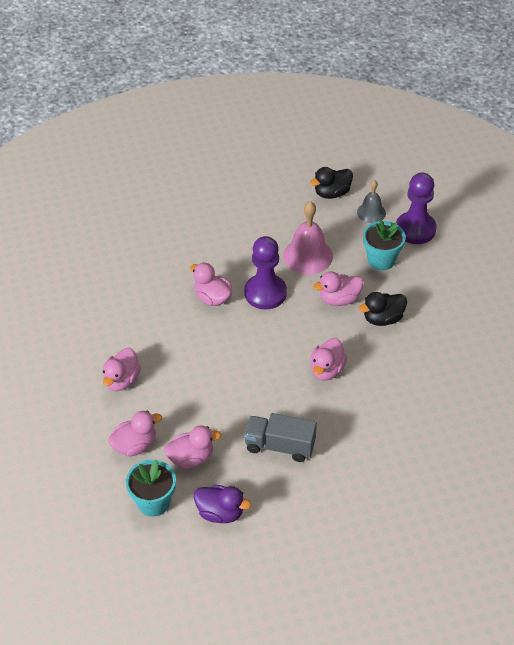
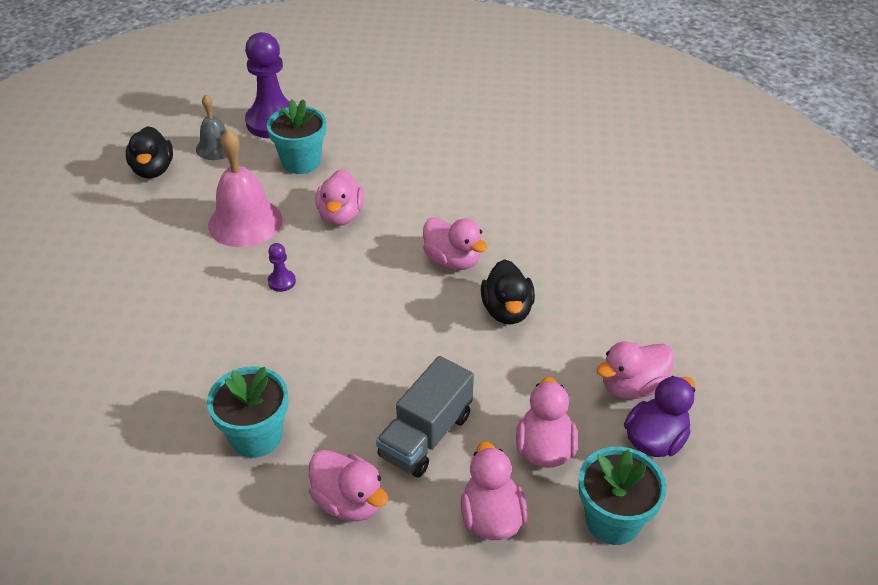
camera: 70 degrees left, 5 degrees down
pink duck [190,263,232,306] -> pink duck moved to [596,342,674,399]
purple pawn [244,236,287,309] -> purple pawn [268,243,296,292], size x0.42
grey truck [244,413,317,462] -> grey truck moved to [376,356,474,477]
black duck [359,292,407,326] -> black duck moved to [481,259,535,325]
none -> turquoise flower pot [207,366,288,458]

